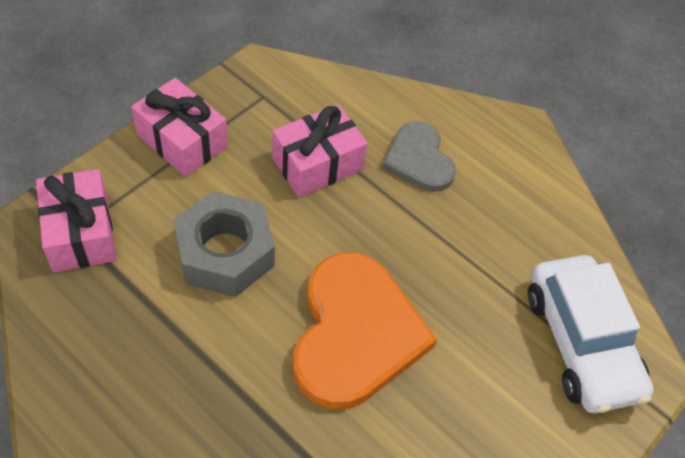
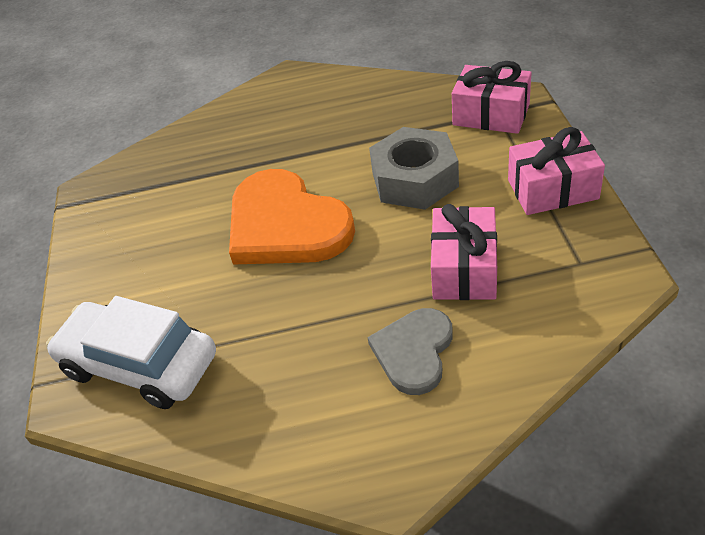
camera: 140 degrees right, 10 degrees down
grey heart [382,121,456,192] -> grey heart turned 90 degrees counterclockwise [367,308,453,395]

